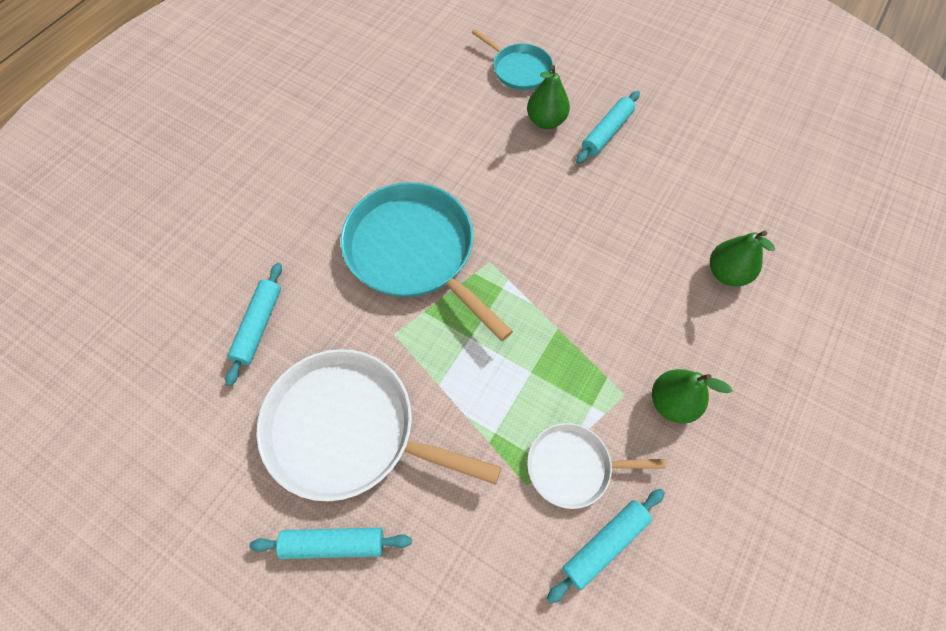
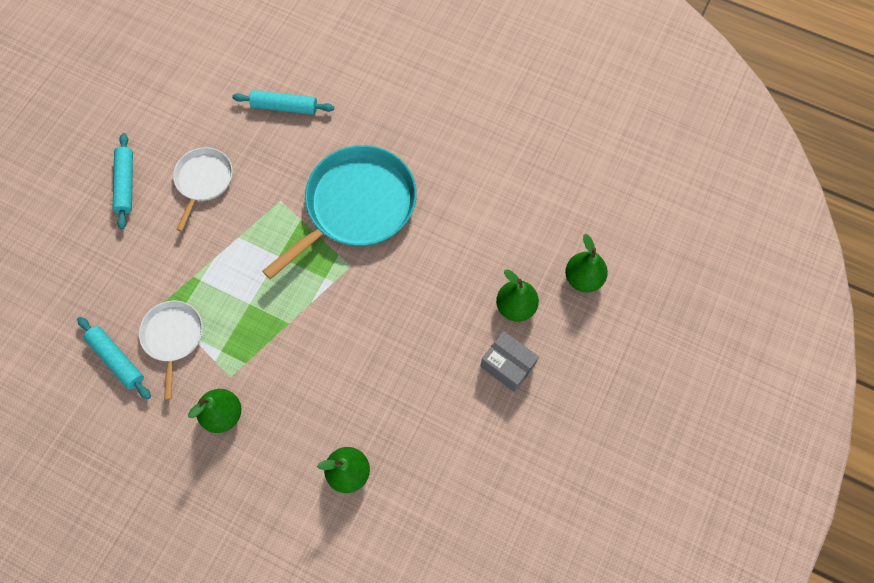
camera: 85 degrees right, 5 degrees up
white pan [256,349,501,501] -> white pan [173,147,233,232], size x0.54
turquoise pan [472,29,553,90] -> green pear [565,234,608,292]
turquoise rolling pin [576,91,640,164] -> grey box [480,331,539,392]

